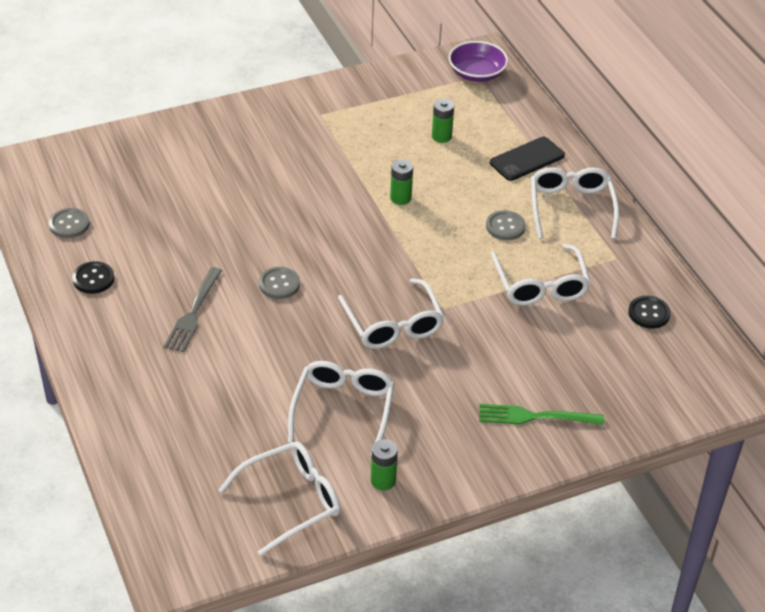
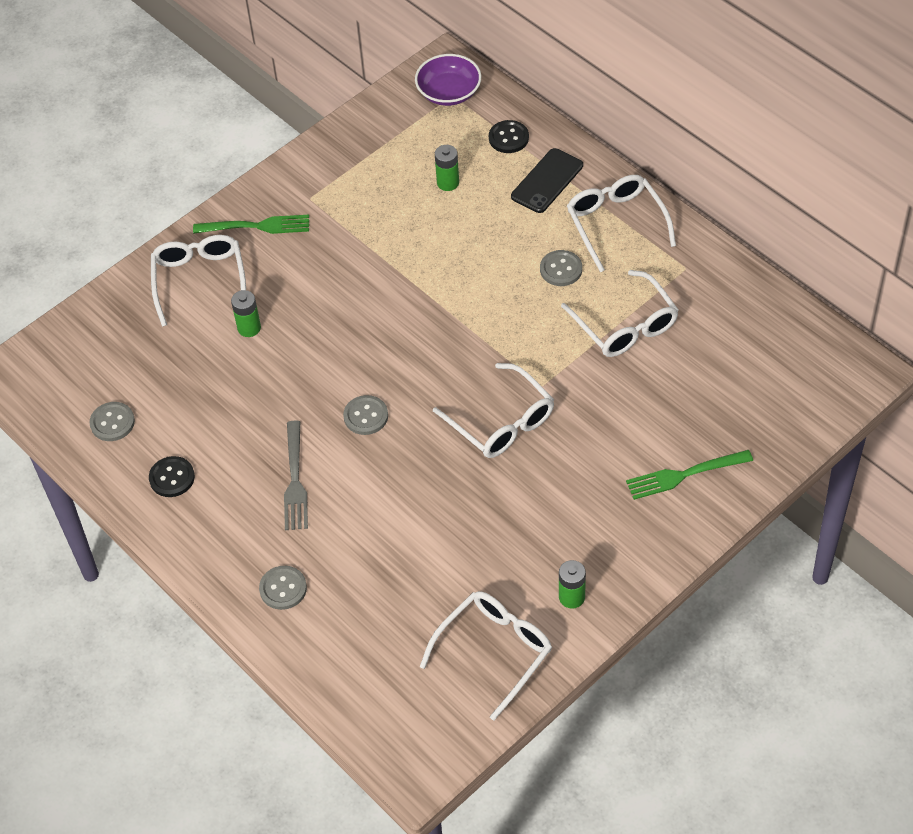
camera: 15 degrees left, 10 degrees up
white glasses [288,361,395,456] -> white glasses moved to [151,235,246,327]
green battery [390,159,413,205] -> green battery moved to [231,290,261,337]
black button [628,296,671,329] -> black button moved to [489,120,529,153]
none -> green fork [193,215,309,234]
none -> grey button [259,566,307,610]

